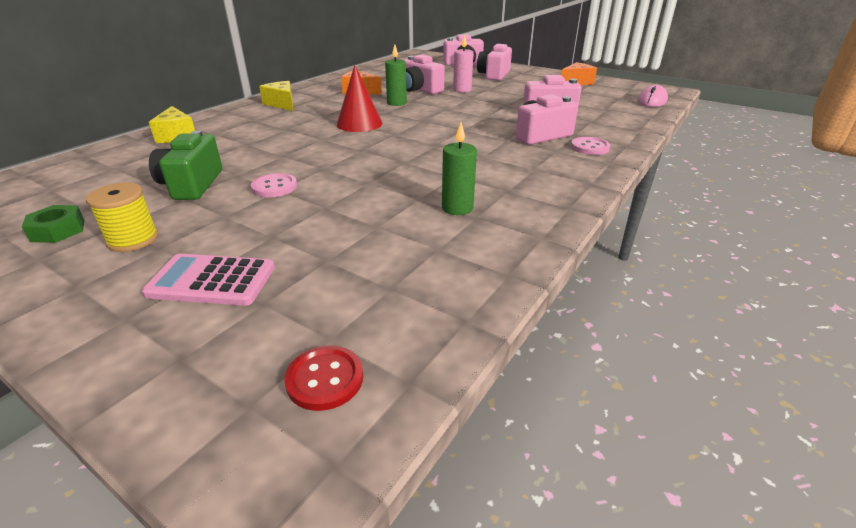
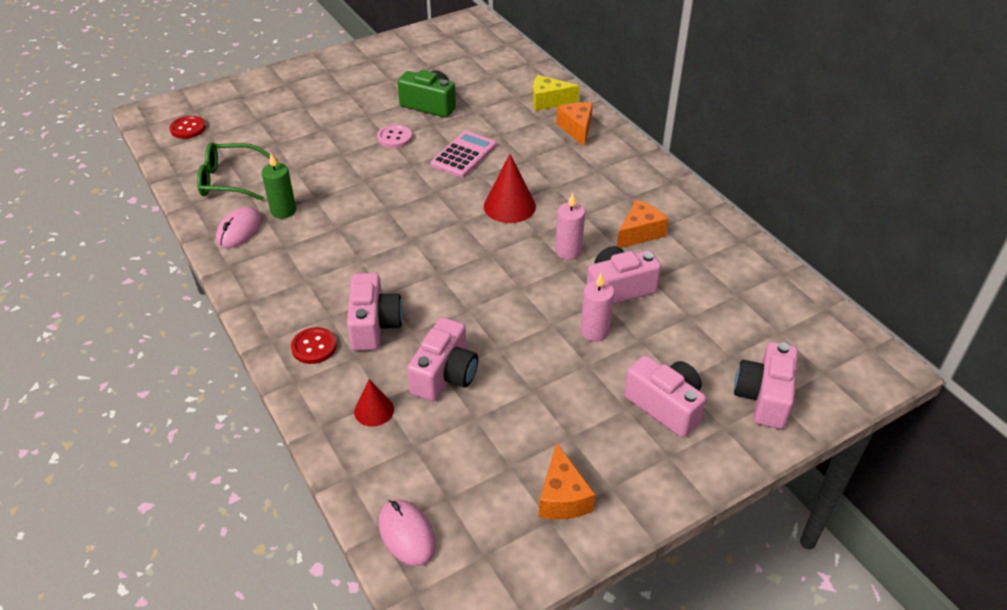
camera: 115 degrees right, 10 degrees up
green nut [22,205,84,243] -> none
yellow spool [86,183,159,252] -> none
pink calculator [142,254,275,306] -> pink calculator moved to [431,131,496,178]
yellow cheese [259,81,293,111] -> none
green candle [385,44,407,106] -> pink candle [555,193,585,260]
pink button [571,137,610,155] -> red button [291,327,337,364]
none -> green glasses [197,142,270,201]
none -> pink mouse [216,207,262,248]
none -> red cone [354,379,394,427]
none -> orange cheese [556,102,593,147]

